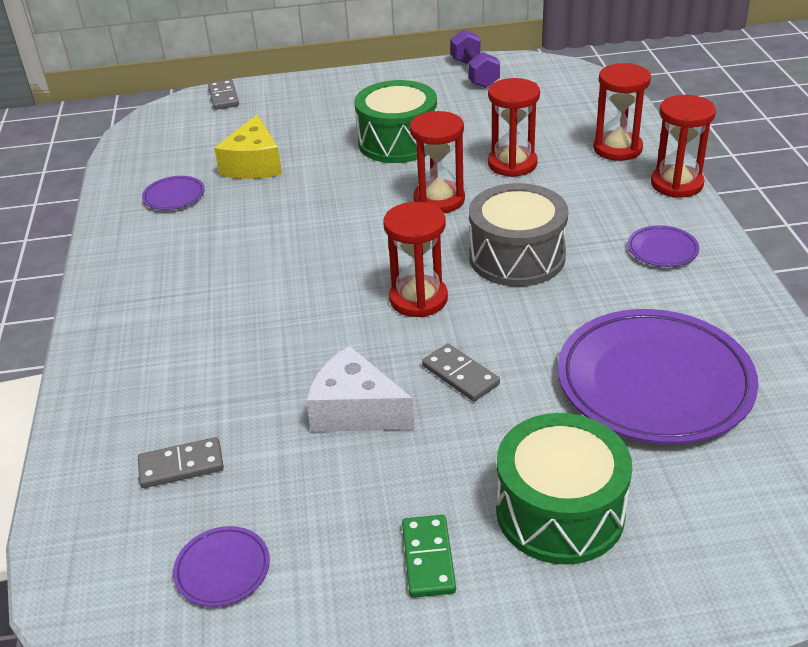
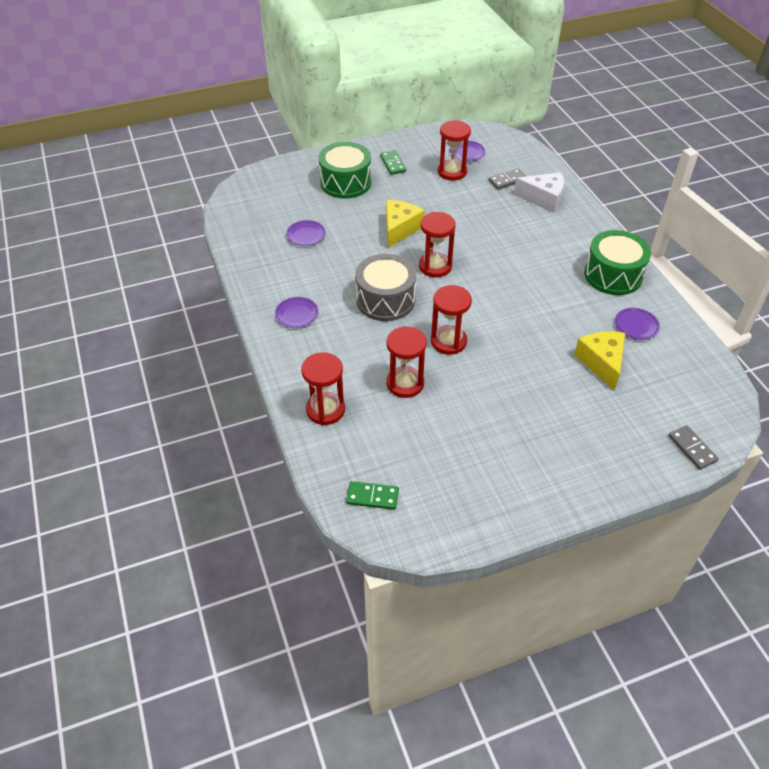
camera: 165 degrees right, 10 degrees up
white cheese [306,345,415,432] -> white cheese moved to [514,172,564,213]
green drum [354,80,437,163] -> green drum moved to [584,230,651,295]
grey domino [422,344,500,401] -> yellow cheese [386,200,425,248]
purple dumbbell [450,29,500,88] -> none
purple plate [558,309,758,444] -> purple plate [286,220,326,246], size x0.42
red hourglass [651,95,716,198] -> red hourglass moved to [438,120,471,181]
none -> green domino [346,481,399,510]

